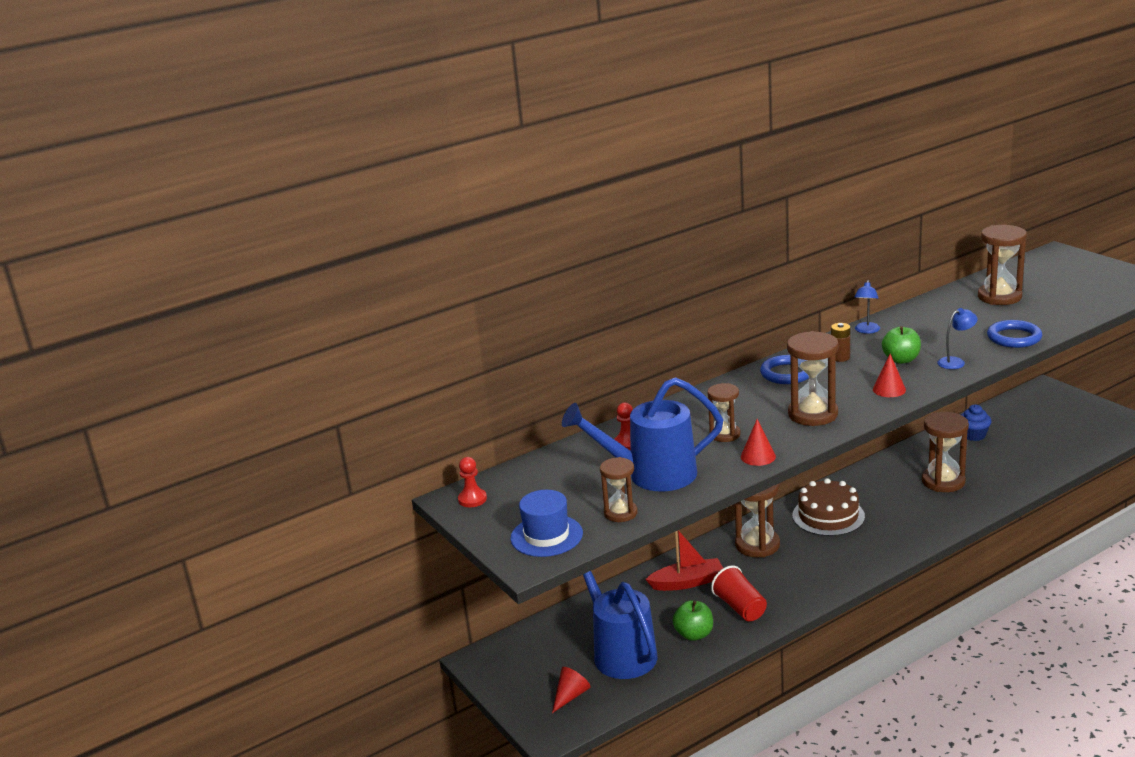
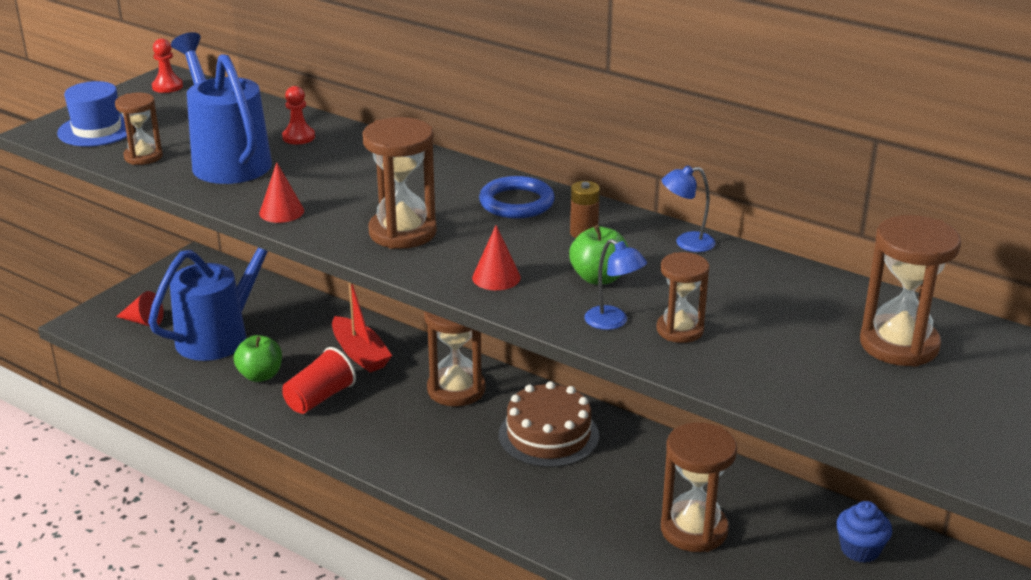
camera: 65 degrees right, 5 degrees up
brown hourglass [708,383,740,442] -> brown hourglass moved to [657,252,710,343]
blue ring [987,320,1042,348] -> none

